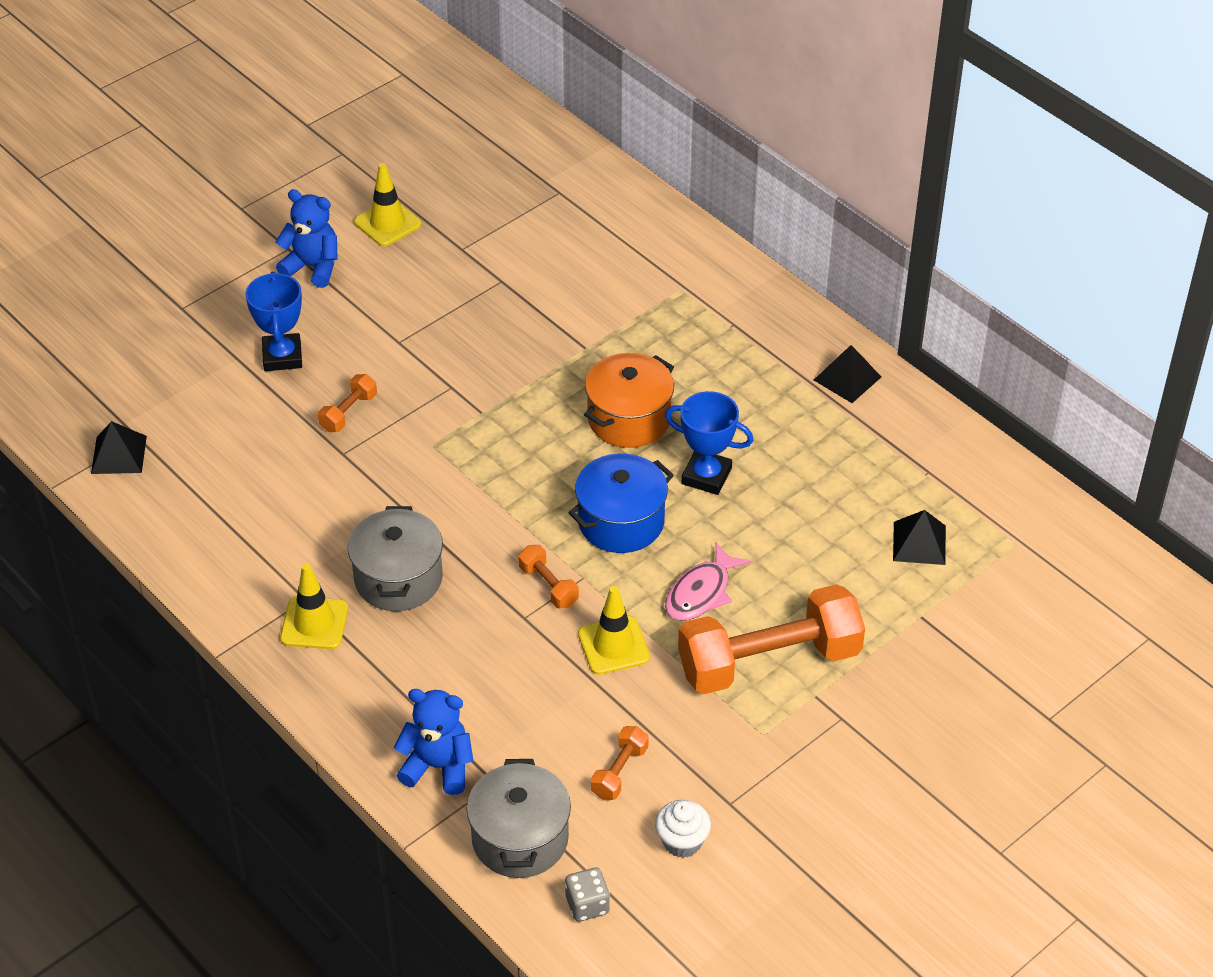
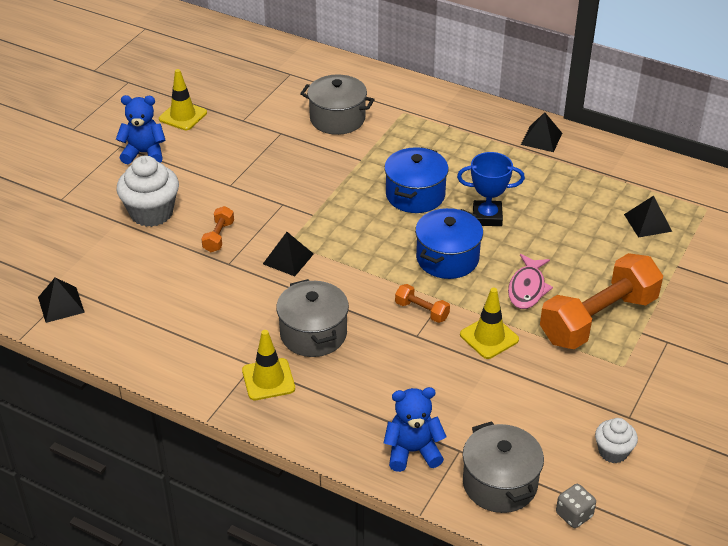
camera: 20 degrees left, 5 degrees down
blue trophy [245,271,302,371] -> white cupcake [117,156,179,227]
orange pot [584,353,674,448] -> blue pot [384,147,449,213]
orange dumbbell [591,726,649,800] -> none
none -> black pyramid [263,232,314,276]
none -> grey pot [300,74,375,135]

